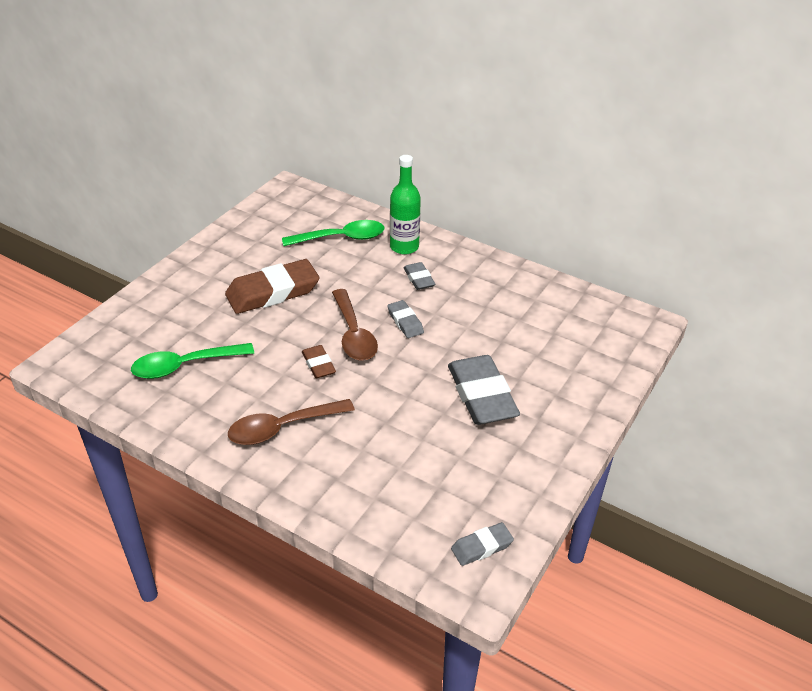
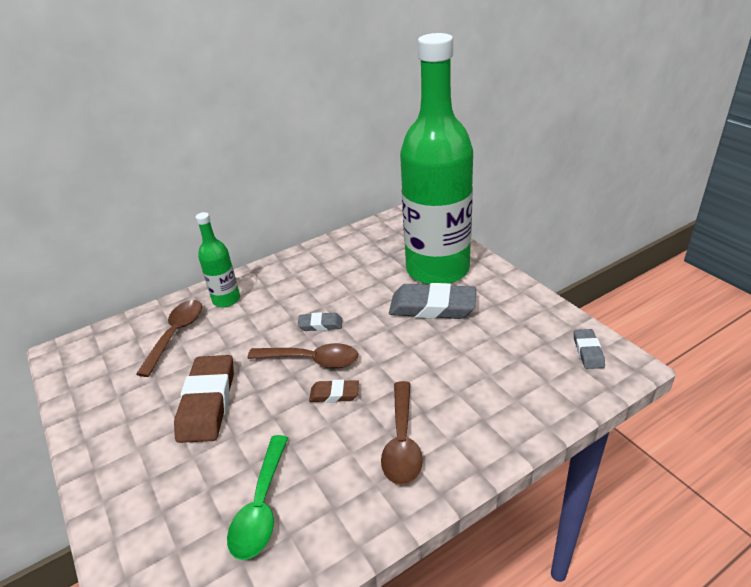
camera: 60 degrees left, 5 degrees down
green spoon [282,220,384,246] -> brown spoon [136,300,202,377]
grey eraser [404,262,435,290] -> none
none -> green bottle [400,33,473,285]

